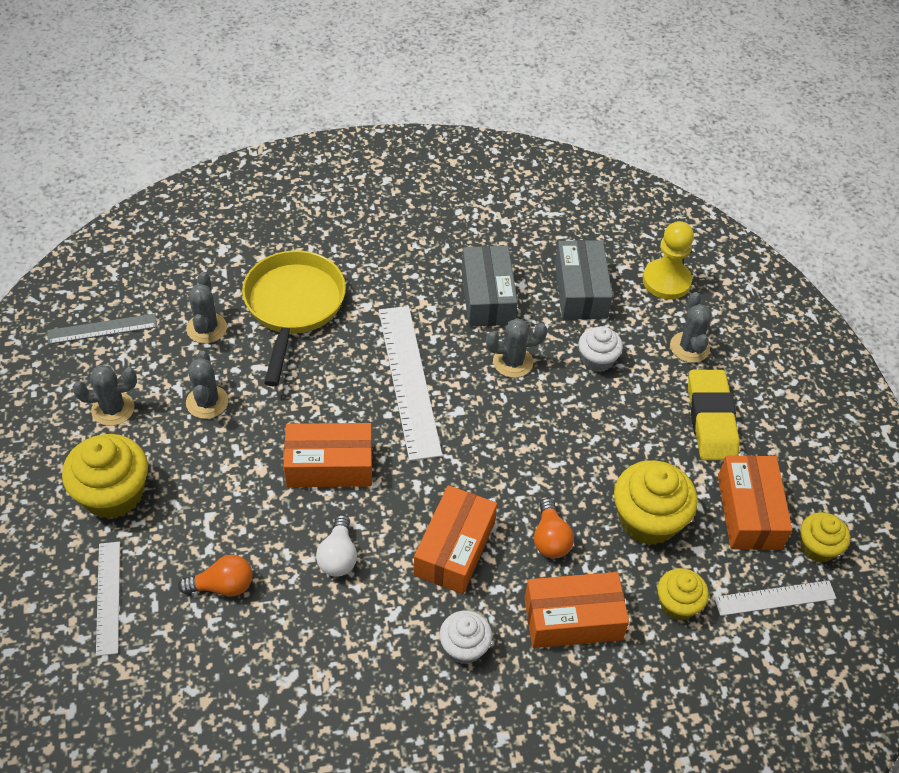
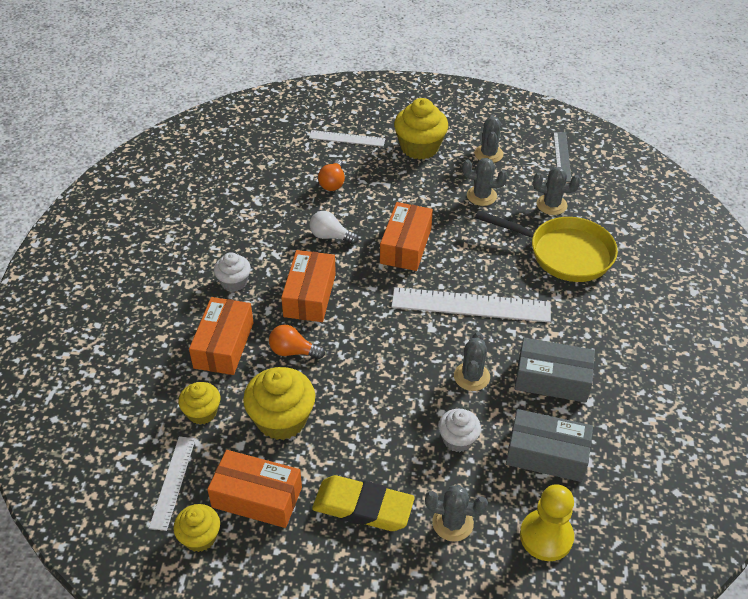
camera: 110 degrees right, 5 degrees down
orange box [413,485,497,594] -> orange box turned 60 degrees clockwise [281,250,336,322]

